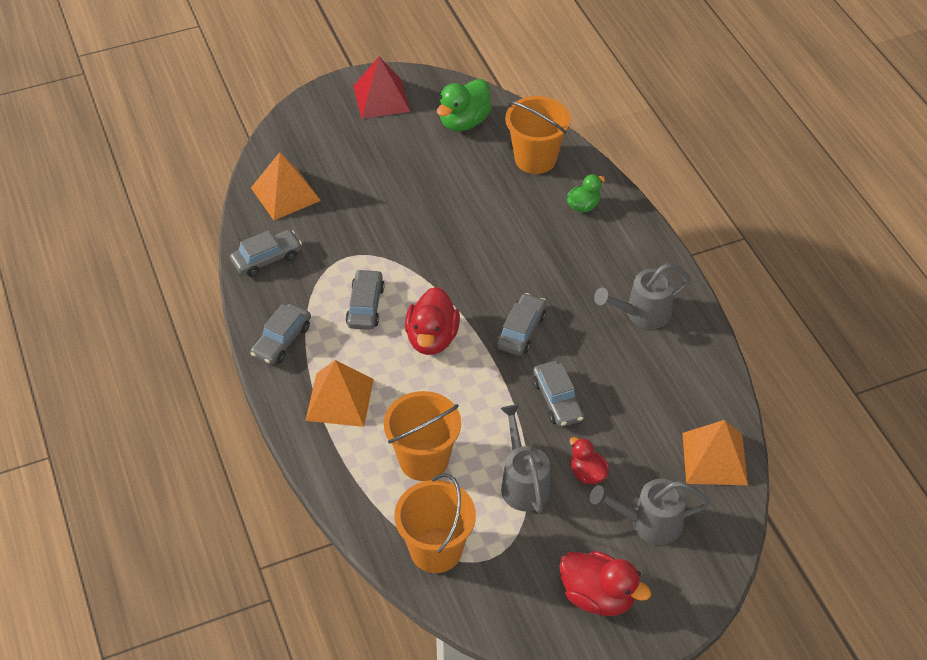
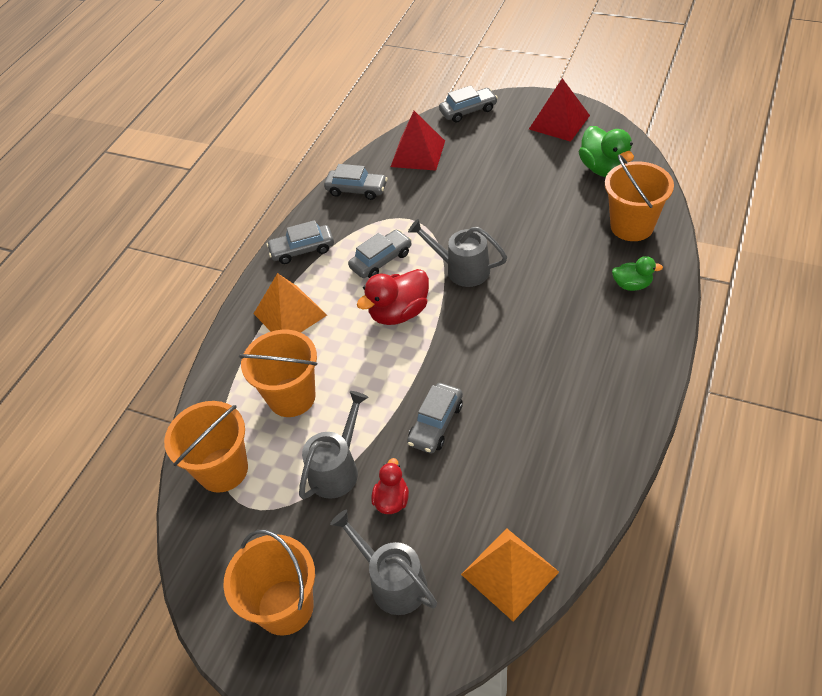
camera: 50 degrees right, 0 degrees up
orange pyramid [251,152,321,220] -> red pyramid [391,111,445,171]
green duck [437,79,492,131] -> green duck turned 105 degrees counterclockwise [579,126,634,177]
grey car [497,293,546,356] -> grey car moved to [439,85,498,123]
red duck [559,551,651,616] -> orange bucket [223,530,315,636]
grey watering can [594,263,691,329] -> grey watering can moved to [408,219,507,287]

